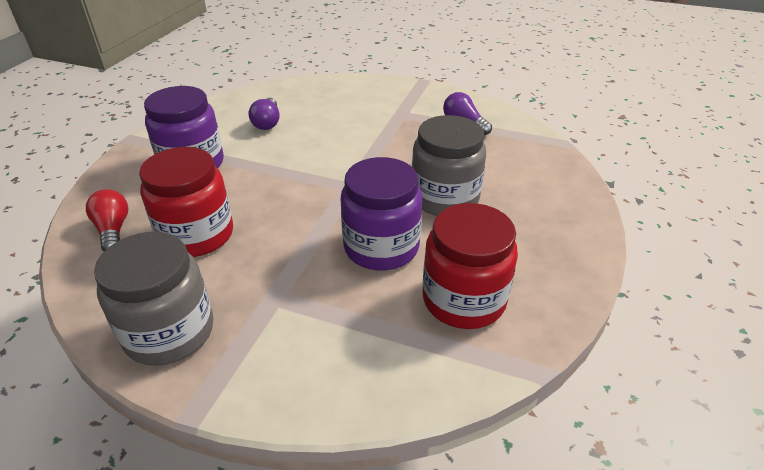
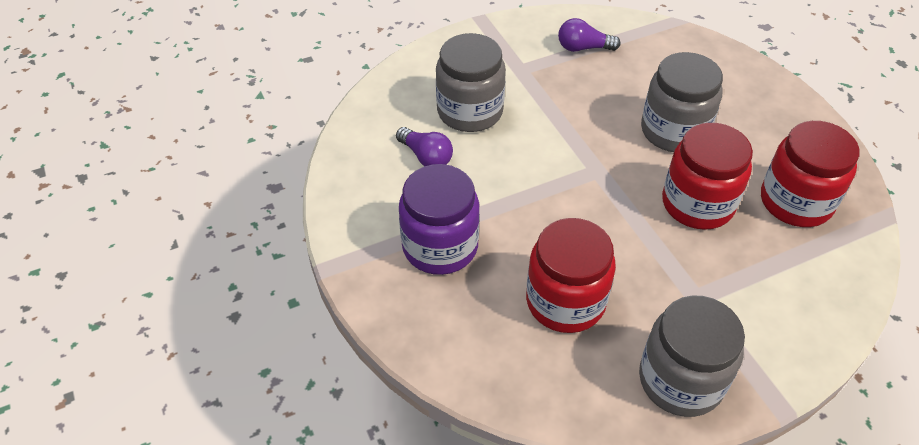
camera: 45 degrees left, 10 degrees up
red light bulb [86,189,129,252] -> none
purple jar [341,157,422,270] -> red jar [662,123,753,230]
none -> grey jar [436,33,506,132]

